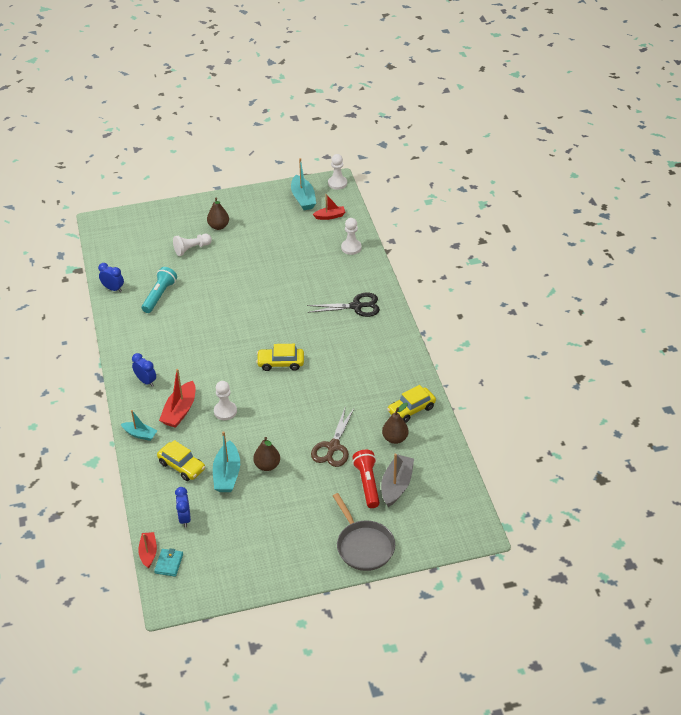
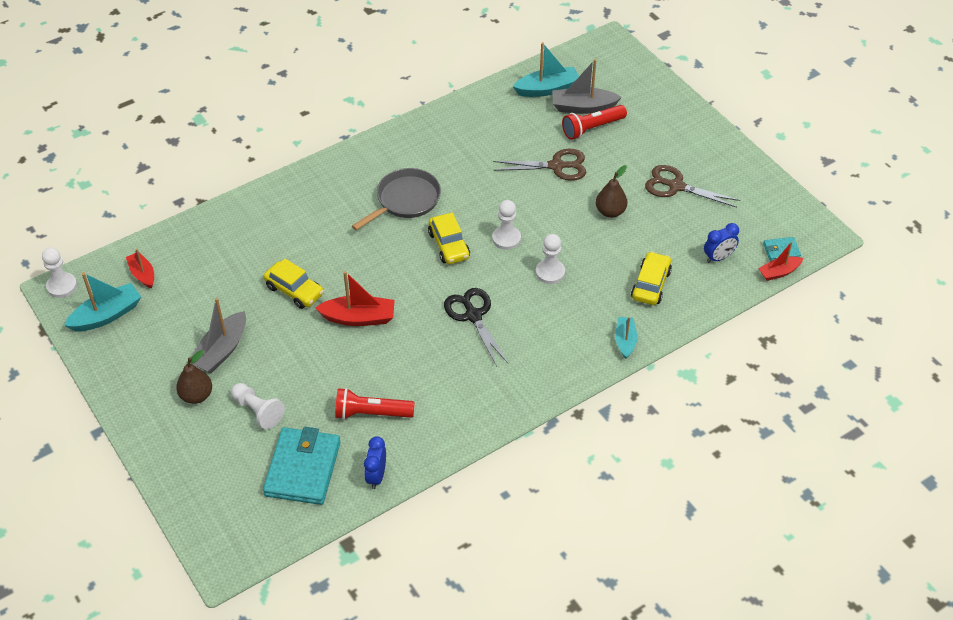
camera: 110 degrees left, 5 degrees up
blue clock [132,353,156,387] -> none
turquoise flashlight [142,267,177,313] -> red flashlight [335,388,415,420]
red boat [159,369,196,428] -> red boat moved to [315,271,395,326]
turquoise boat [213,432,240,492] -> turquoise boat moved to [513,42,579,97]
black scissors [307,293,380,317] -> black scissors moved to [444,288,509,366]
grey pan [333,493,395,571] -> grey pan moved to [352,168,441,230]
white pawn [341,218,362,255] -> white pawn moved to [492,200,521,250]
brown pear [382,402,409,444] -> none
yellow car [387,385,436,423] -> yellow car moved to [264,258,324,309]
none -> grey boat [190,298,246,373]
none -> turquoise wallet [263,427,341,505]
none -> brown scissors [645,165,740,208]

